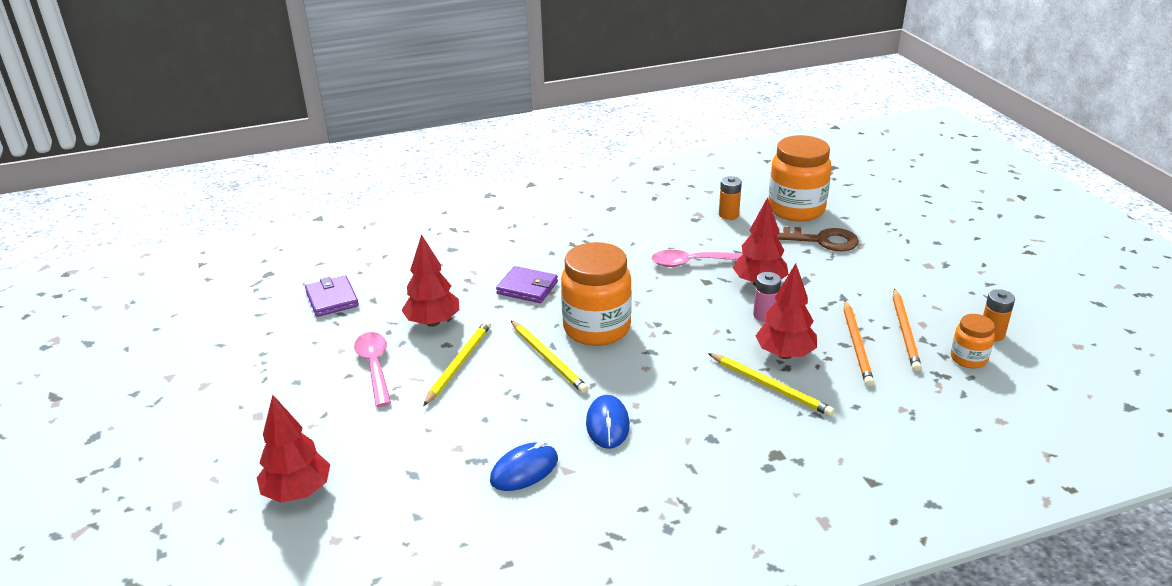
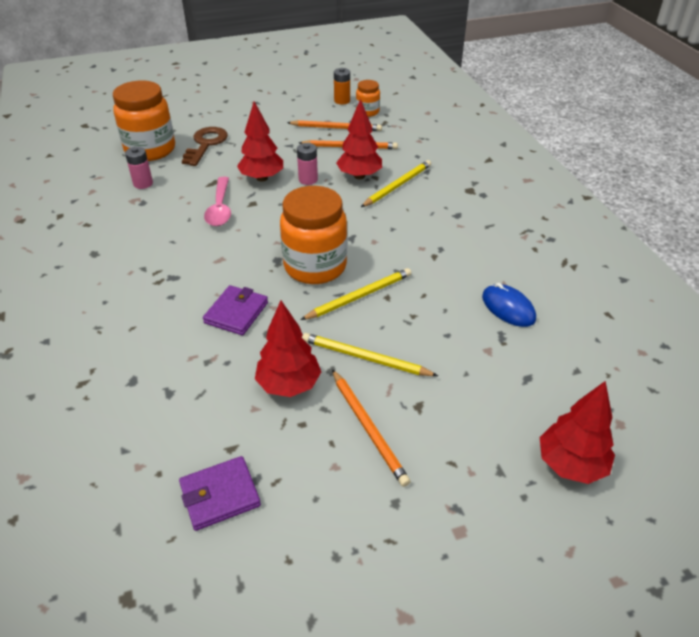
camera: 90 degrees left, 10 degrees up
pink spoon [354,332,391,407] -> orange pencil [332,369,411,487]
blue mouse [586,395,630,449] -> none
orange battery [719,176,742,220] -> pink battery [125,147,153,189]

